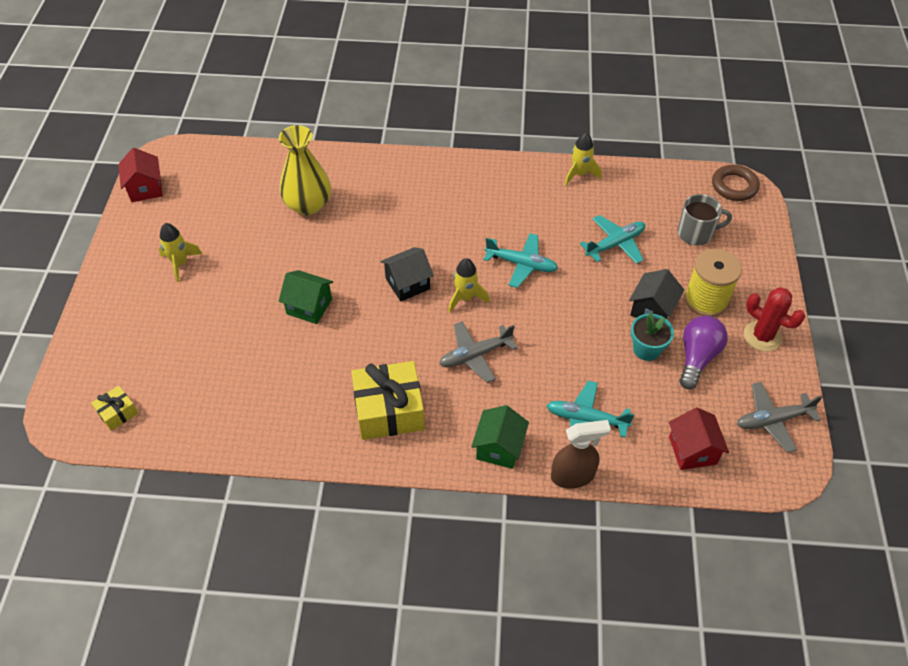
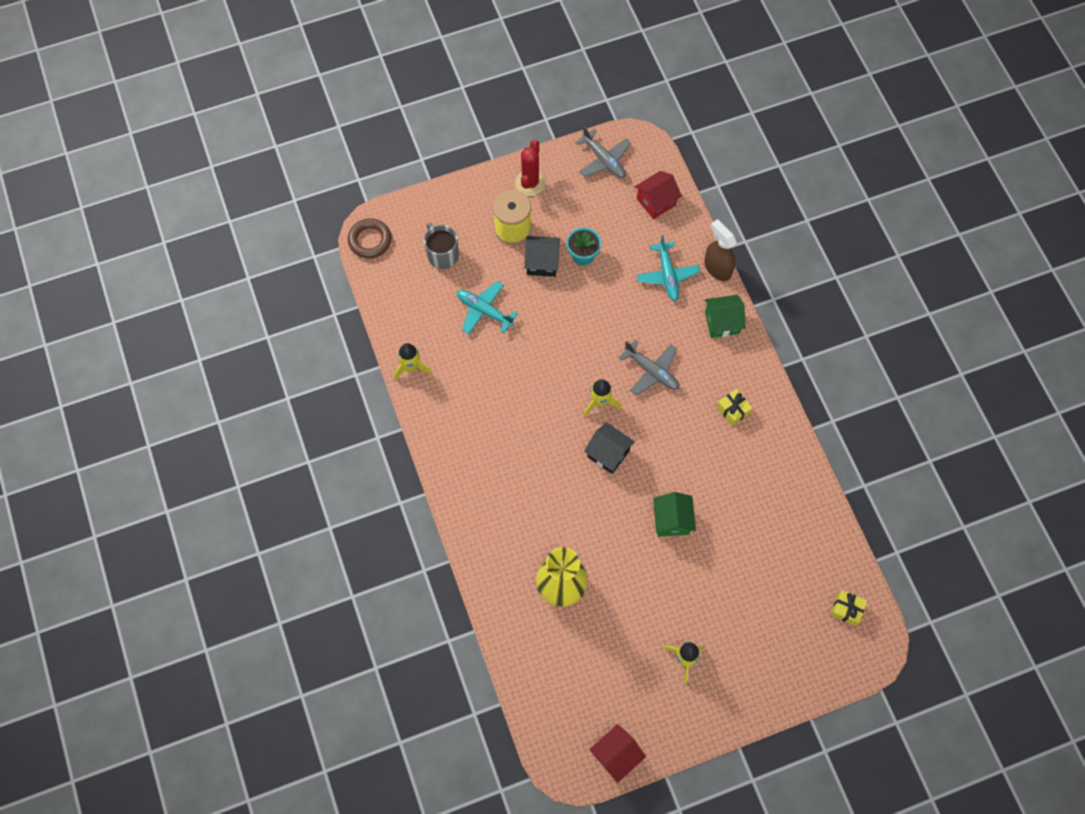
camera: 115 degrees left, 15 degrees up
yellow gift [351,361,425,440] -> yellow gift [717,389,752,426], size x0.49
turquoise plane [484,233,558,288] -> none
purple light bulb [679,316,728,389] -> none

